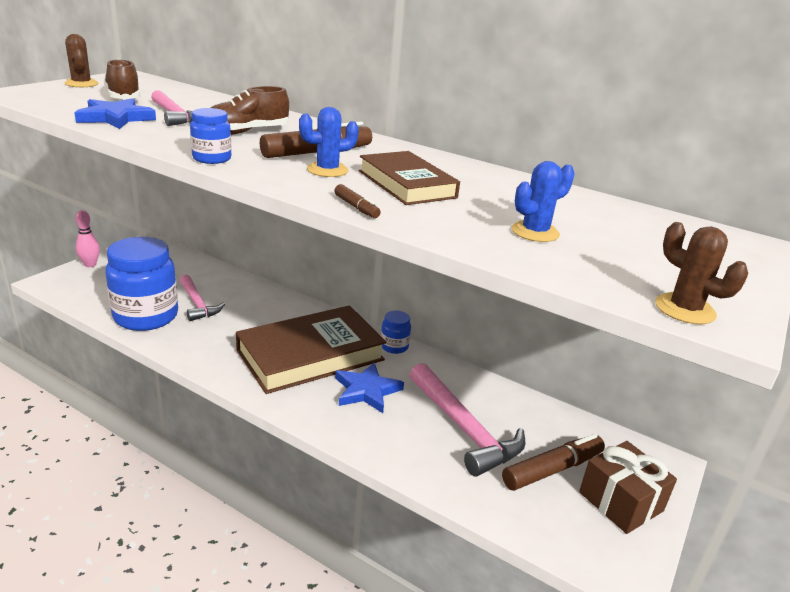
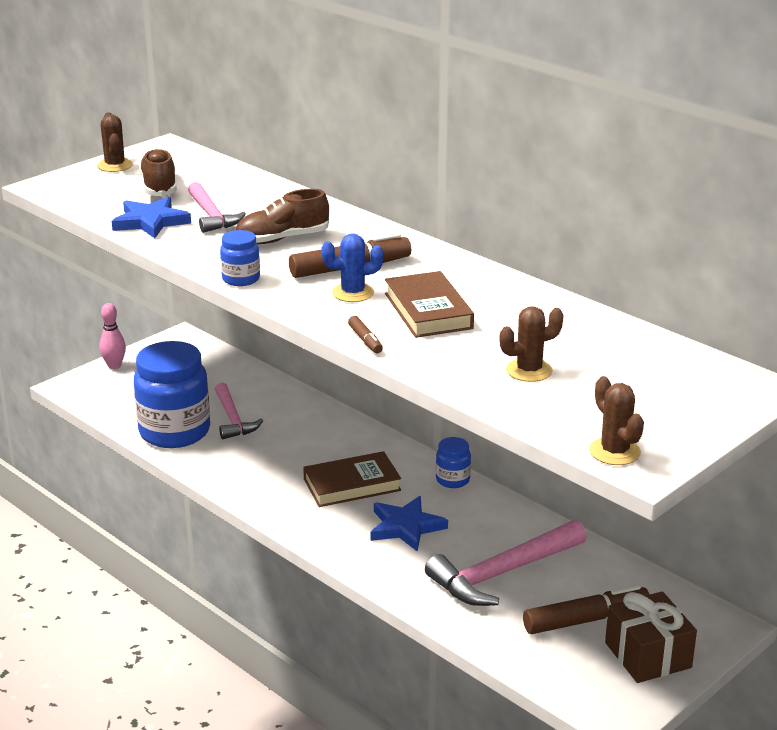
camera: 15 degrees right, 0 degrees up
brown book [236,305,386,394] -> brown book [303,451,401,507], size x0.58
pink hammer [410,363,525,477] -> pink hammer turned 75 degrees clockwise [425,520,587,606]
blue cactus [512,161,575,242] -> brown cactus [499,306,564,382]

